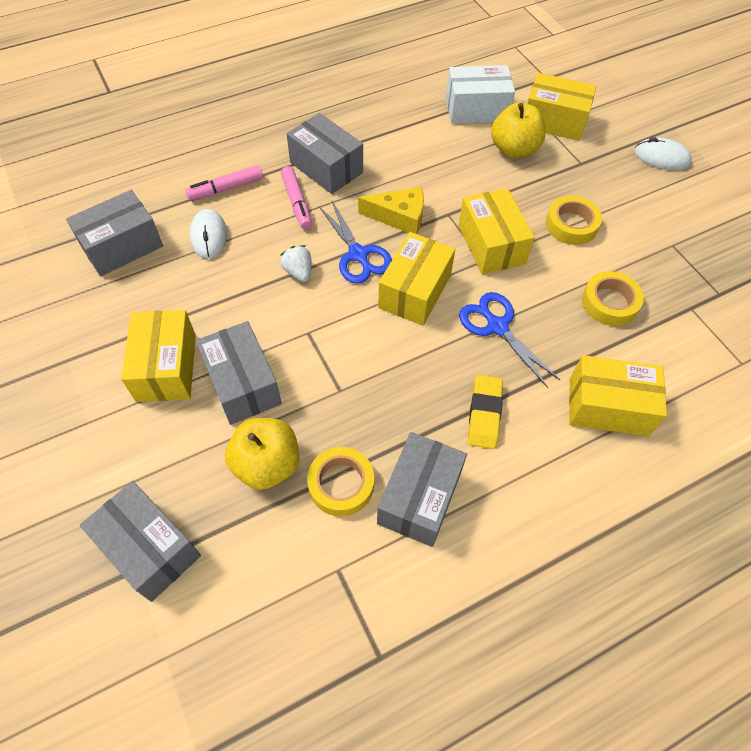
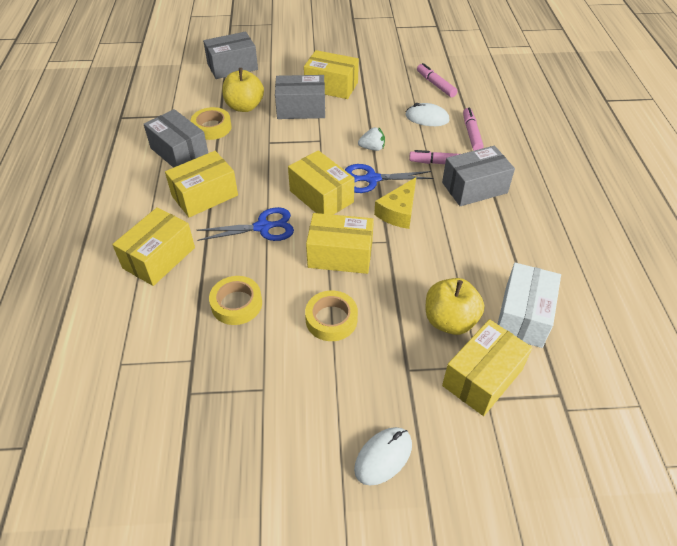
camera: 115 degrees right, 10 degrees down
grey box [66,190,163,276] -> pink marker [417,63,457,97]
yellow eraser [468,375,503,449] -> yellow box [165,151,238,218]

